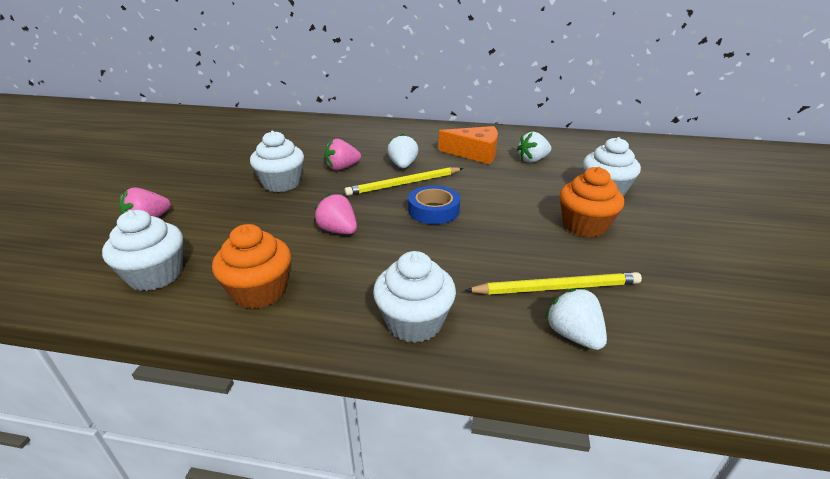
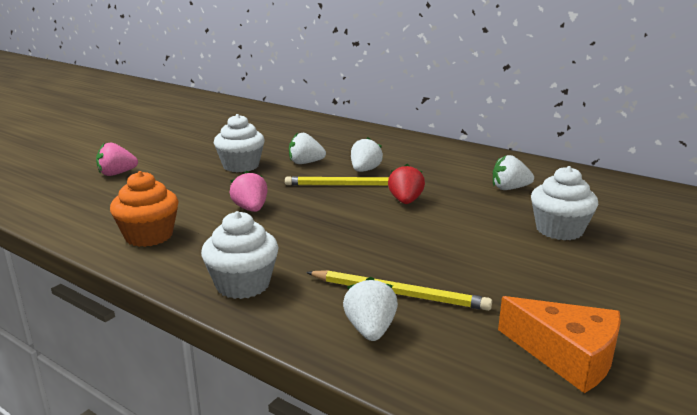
camera: 25 degrees right, 10 degrees down
white cupcake [102,210,183,291] -> none
pink strawberry [325,139,361,171] -> white strawberry [289,133,326,164]
blue tape [408,185,460,224] -> none
orange cheese [438,126,498,164] -> orange cheese moved to [498,296,621,393]
orange cupcake [560,167,624,237] -> none
none -> red strawberry [388,164,425,204]

